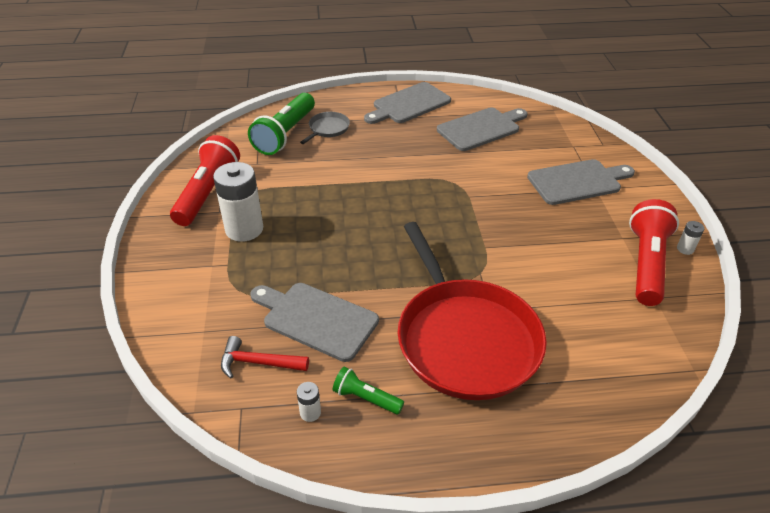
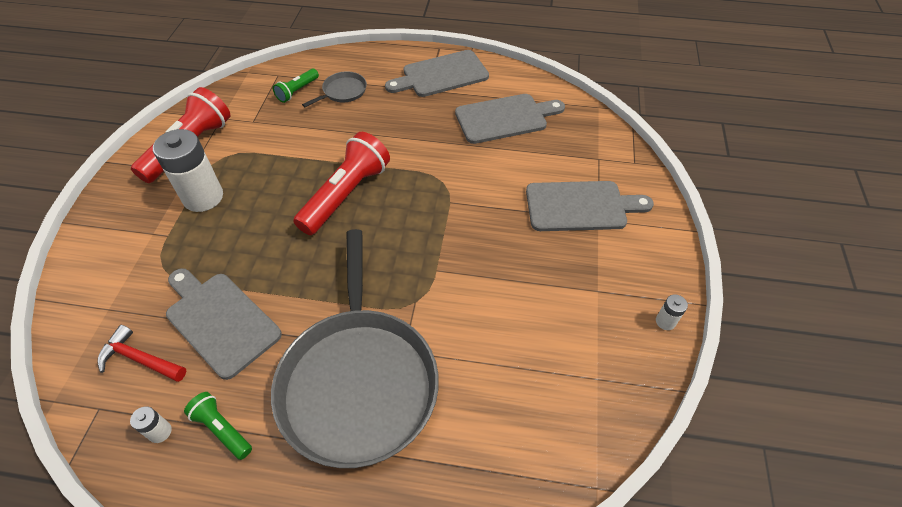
camera: 15 degrees right, 10 degrees up
green flashlight [248,93,315,155] -> green flashlight [273,69,319,103], size x0.51
red pan [398,222,547,400] -> grey pan [271,229,439,468]
red flashlight [629,199,679,306] -> red flashlight moved to [293,132,390,235]

